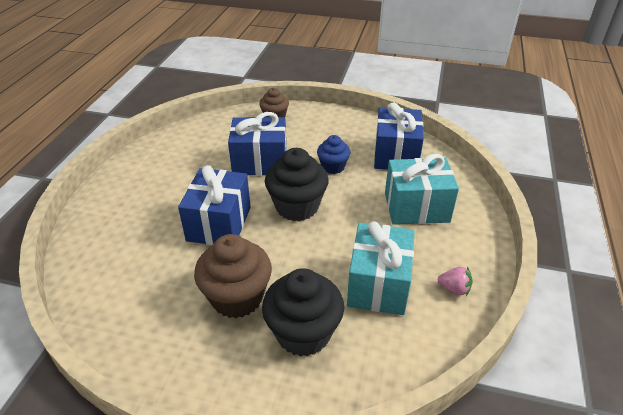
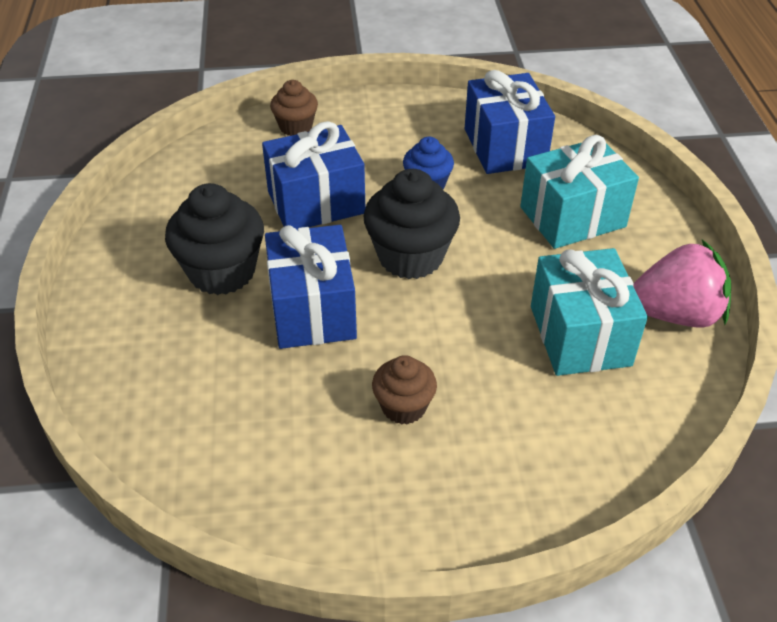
camera: 20 degrees left, 5 degrees up
brown cupcake [194,234,272,318] -> brown cupcake [372,355,437,425], size x0.59
black cupcake [262,268,344,357] -> black cupcake moved to [165,183,264,295]
pink strawberry [437,266,473,296] -> pink strawberry [633,240,731,328], size x2.14

